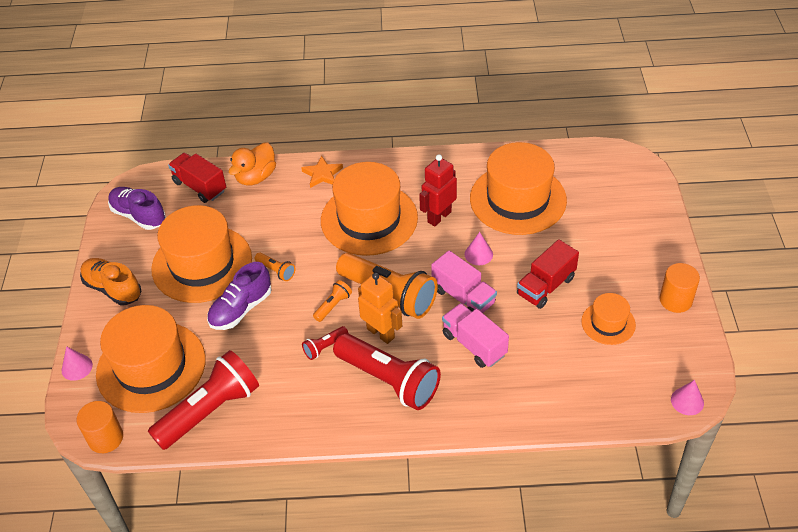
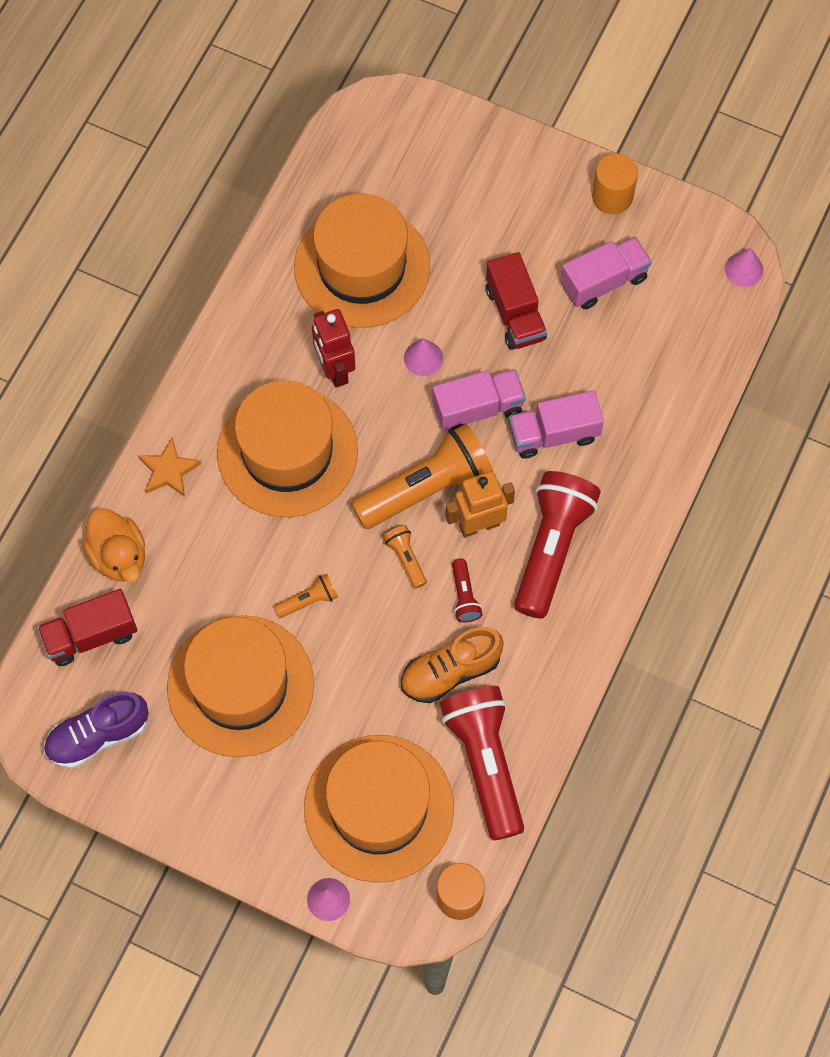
camera: 65 degrees left, 20 degrees up
orange shoe [80,258,142,305] -> orange shoe moved to [401,627,504,703]
purple shoe [207,262,272,330] -> none
red flashlight [333,333,441,410] -> red flashlight turned 45 degrees counterclockwise [514,471,601,619]
orange hat [581,293,636,345] -> pink truck [560,237,652,309]

